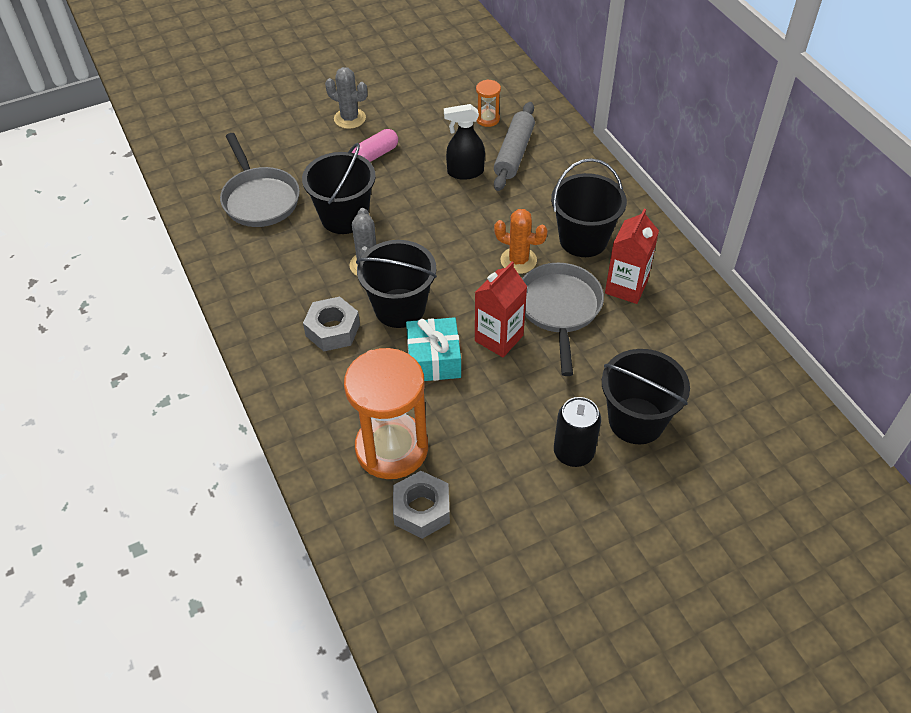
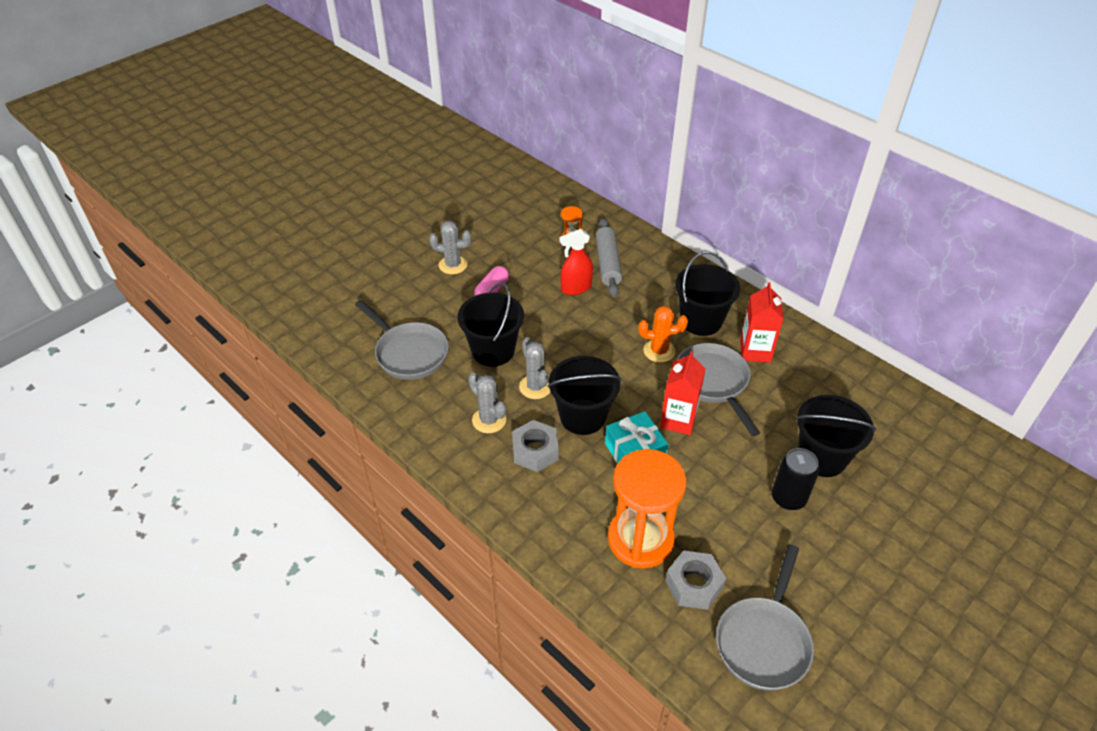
camera: 20 degrees left, 5 degrees down
black spray bottle [444,104,485,180] -> red spray bottle [559,229,593,295]
none -> grey cactus [468,373,506,433]
none -> grey pan [716,544,814,690]

